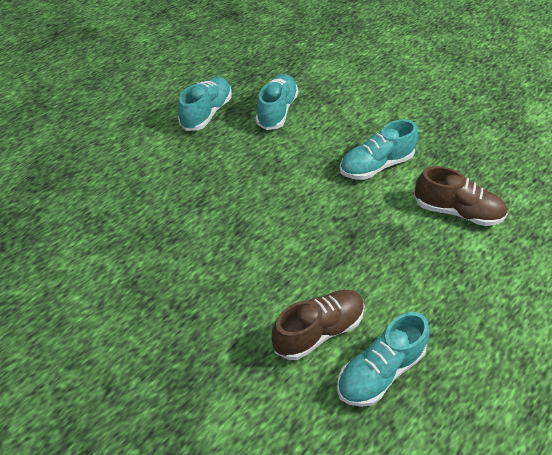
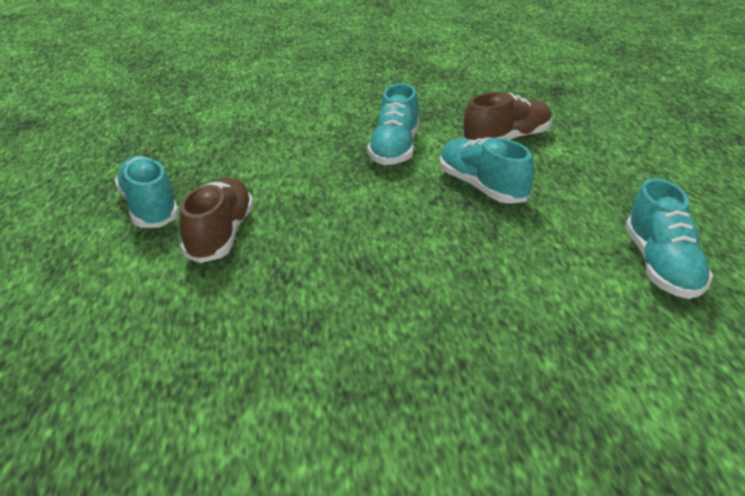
camera: 50 degrees left, 15 degrees down
turquoise shoe [255,74,298,130] -> turquoise shoe moved to [440,137,534,204]
brown shoe [272,290,365,360] -> brown shoe moved to [179,178,254,263]

